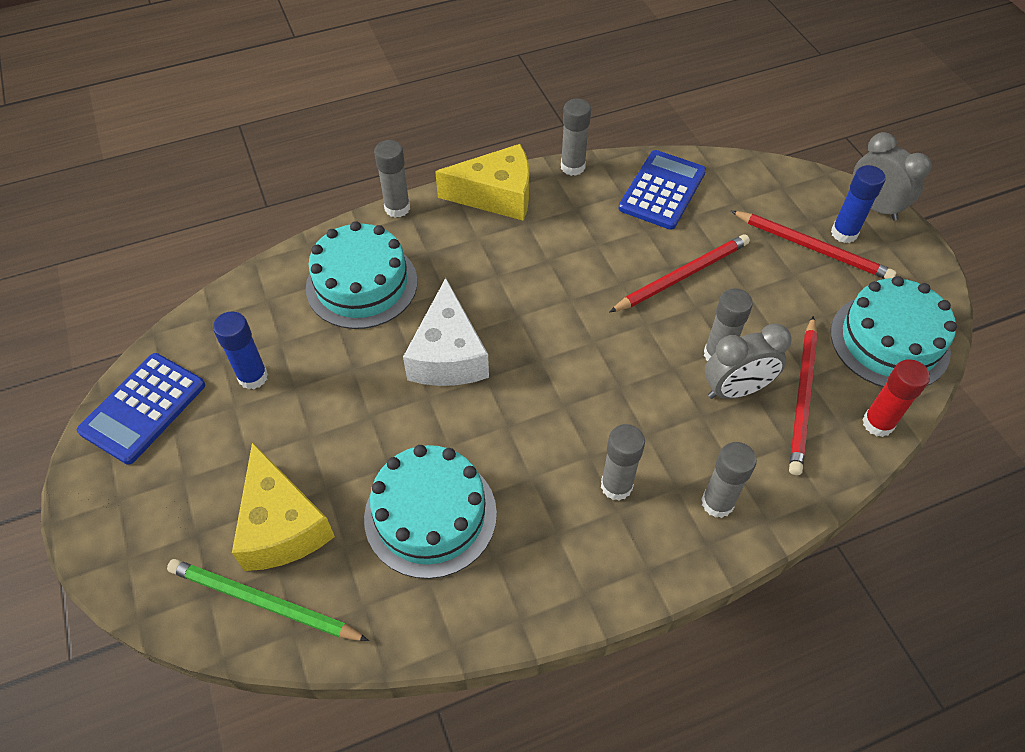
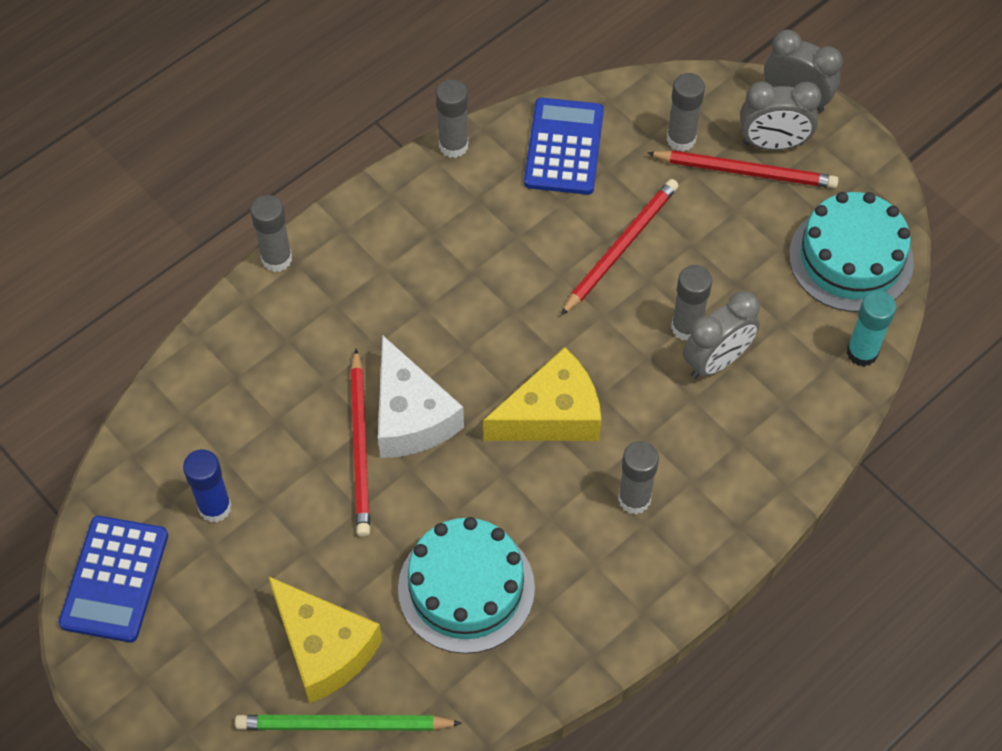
camera: 20 degrees left, 5 degrees up
turquoise cake [306,221,417,329] -> none
yellow cheese [435,144,529,221] -> yellow cheese moved to [483,347,601,441]
grey glue stick [701,442,757,518] -> grey glue stick moved to [667,73,705,151]
red pencil [789,316,818,475] -> red pencil moved to [350,349,370,537]
blue glue stick [831,165,886,243] -> grey clock [740,82,821,150]
red glue stick [862,359,930,437] -> turquoise glue stick [846,291,896,367]

